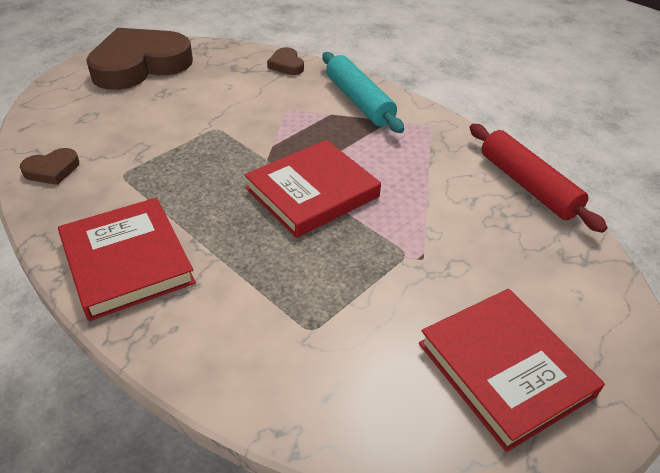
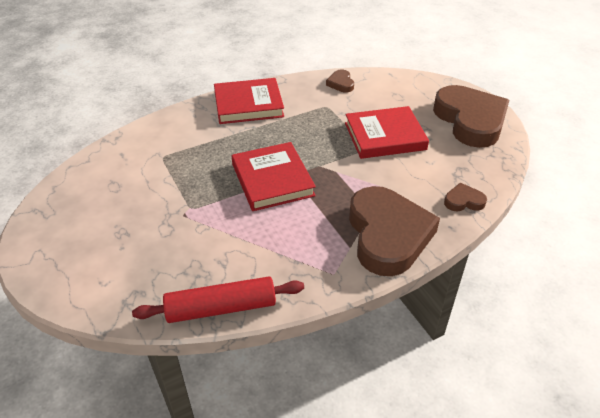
camera: 110 degrees right, 0 degrees up
turquoise rolling pin [323,52,404,133] -> brown heart [349,186,440,276]
red book [419,289,605,452] -> red book moved to [345,106,429,159]

